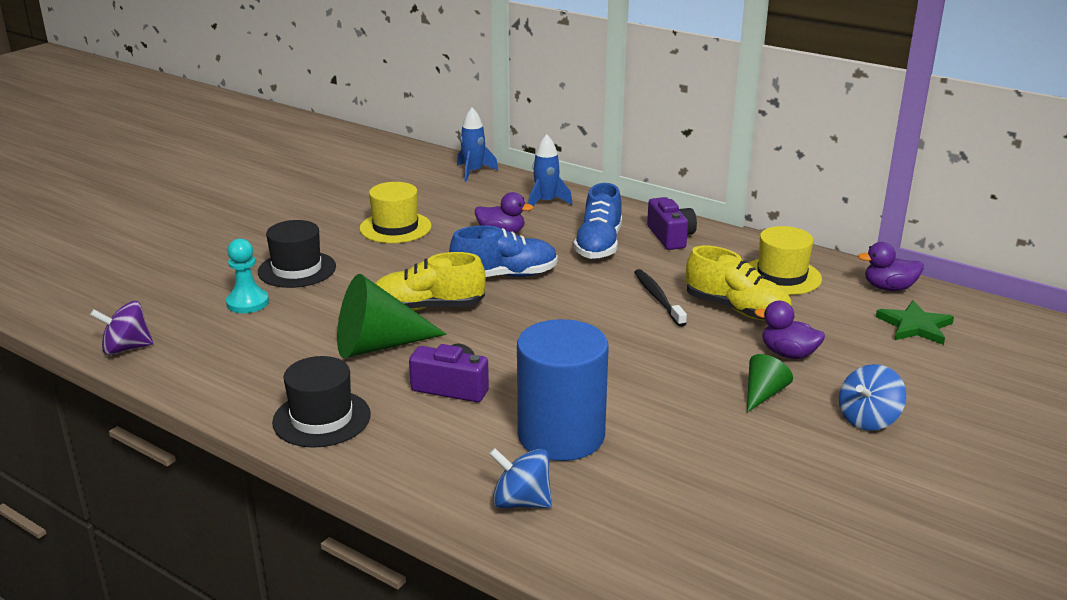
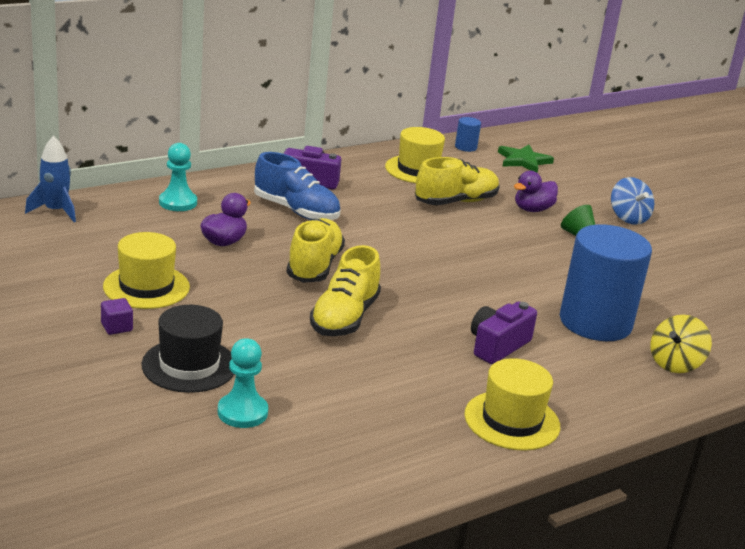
camera: 70 degrees left, 0 degrees up
purple spinning top [90,301,153,355] -> none
black hat [272,356,371,448] -> yellow hat [464,358,560,451]
green cone [337,274,447,358] -> none
blue shoe [449,225,558,277] -> yellow shoe [286,218,345,283]
blue spinning top [489,448,552,509] -> yellow spinning top [650,315,712,373]
blue rocket [528,134,572,211] -> turquoise pawn [159,143,197,211]
black toothbrush [634,269,687,327] -> none
purple duck [858,242,924,291] -> blue cylinder [455,117,481,152]
none -> purple cube [101,298,133,335]

